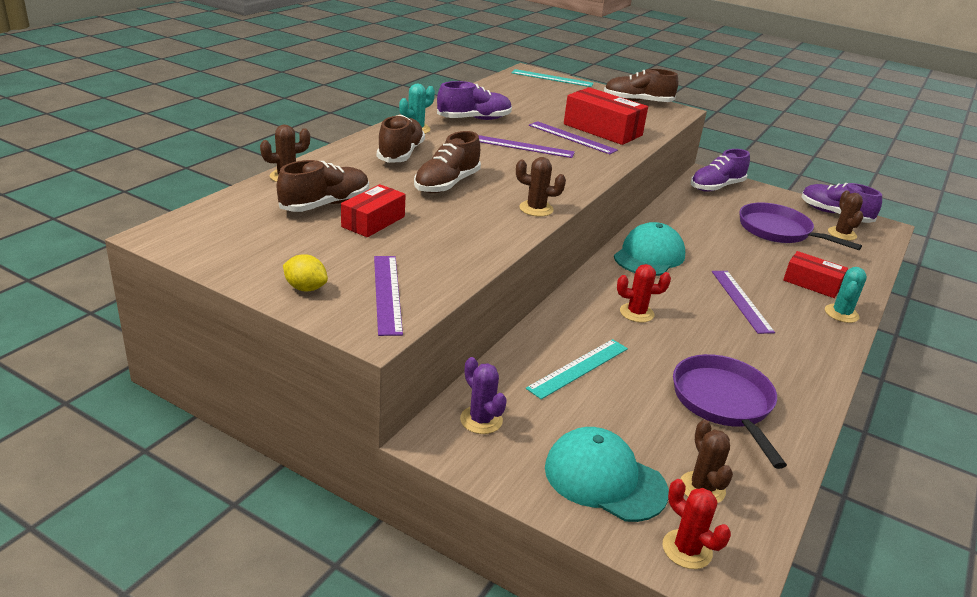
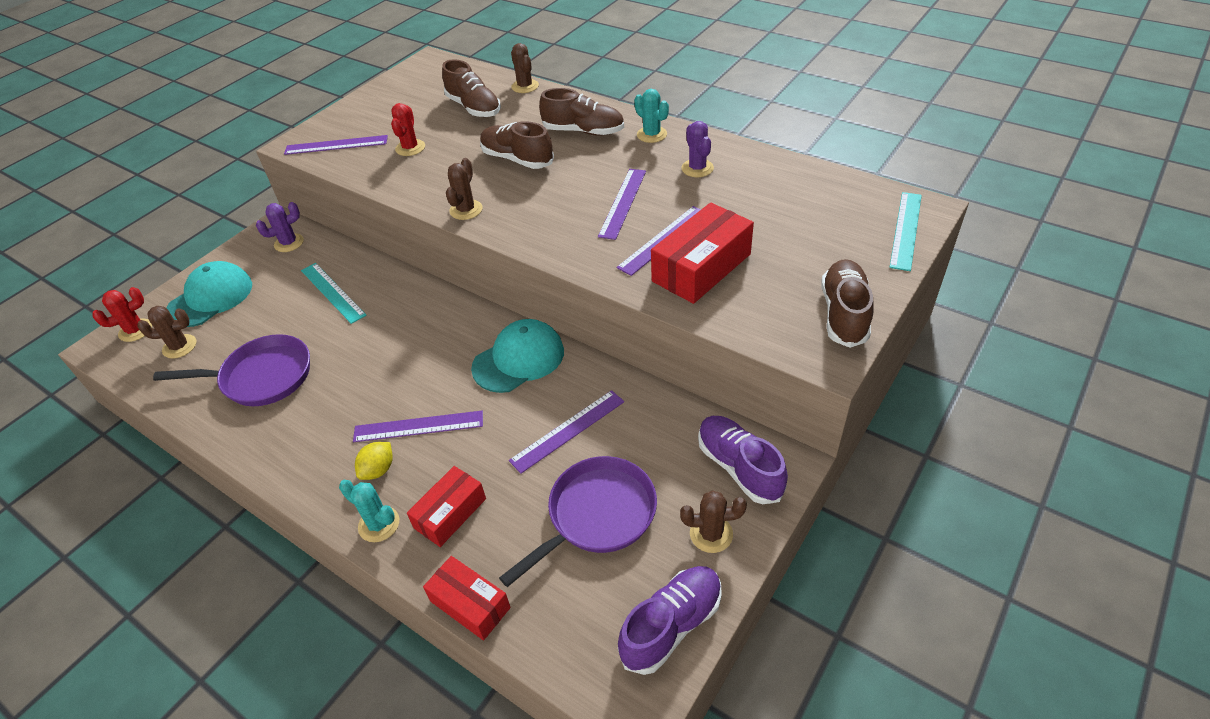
camera: 100 degrees right, 15 degrees up
yellow lemon [283,254,328,292] -> yellow lemon moved to [355,442,393,480]
red box [341,184,406,237] -> red box moved to [423,556,511,640]
purple shoe [437,81,512,120] -> purple cactus [681,121,714,177]
turquoise cap [614,222,685,276] -> turquoise cap turned 75 degrees counterclockwise [471,319,564,393]
red cactus [617,264,671,322] -> red cactus moved to [391,103,425,156]
brown cactus [828,190,864,241] -> brown cactus moved to [680,490,747,553]
none -> purple ruler [509,390,624,474]

